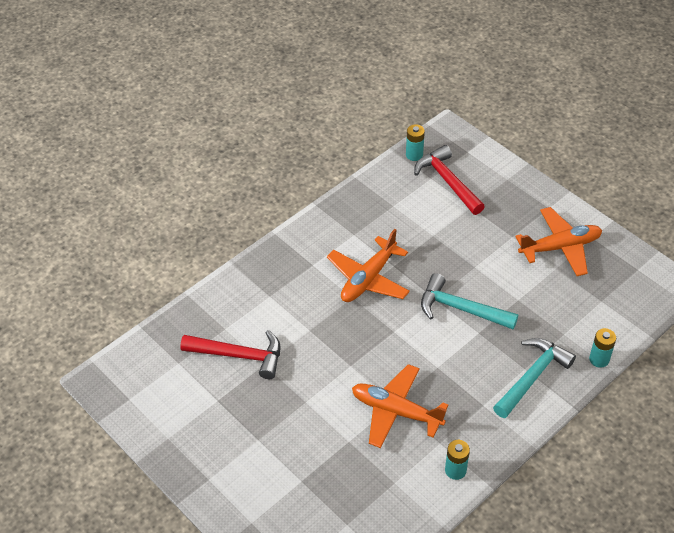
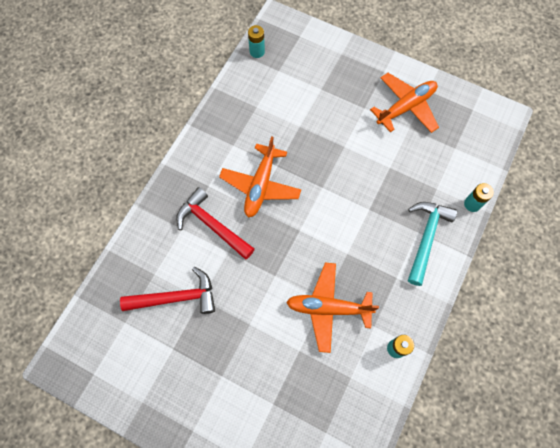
camera: 20 degrees left, 20 degrees up
red hammer [414,145,485,215] -> red hammer moved to [176,187,255,260]
turquoise hammer [421,273,518,329] -> none

